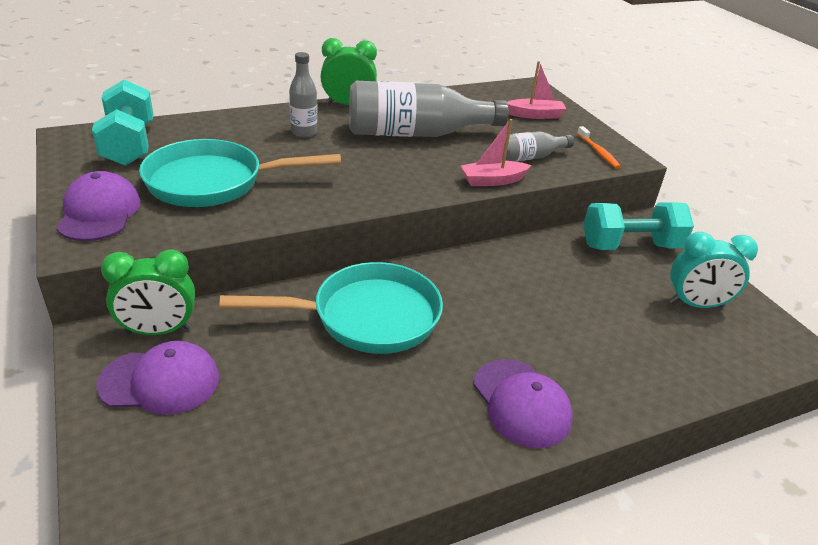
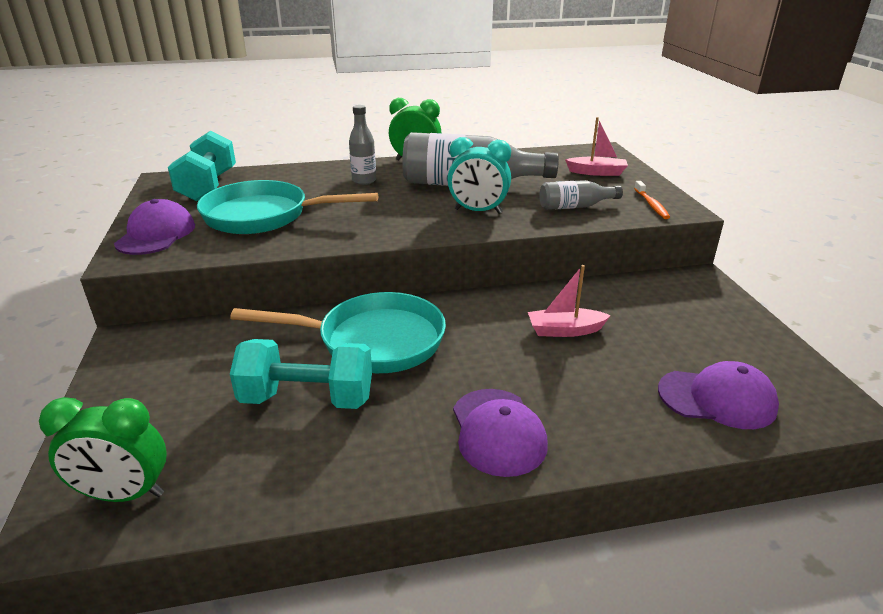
camera: 15 degrees right, 5 degrees down
purple cap [96,341,219,415] -> purple cap moved to [658,361,779,429]
green clock [101,249,195,335] -> green clock moved to [39,397,167,502]
pink boat [460,119,531,186] -> pink boat moved to [528,265,611,337]
turquoise dumbbell [583,202,694,250] -> turquoise dumbbell moved to [230,339,372,409]
turquoise clock [669,232,758,308] -> turquoise clock moved to [447,137,511,214]

